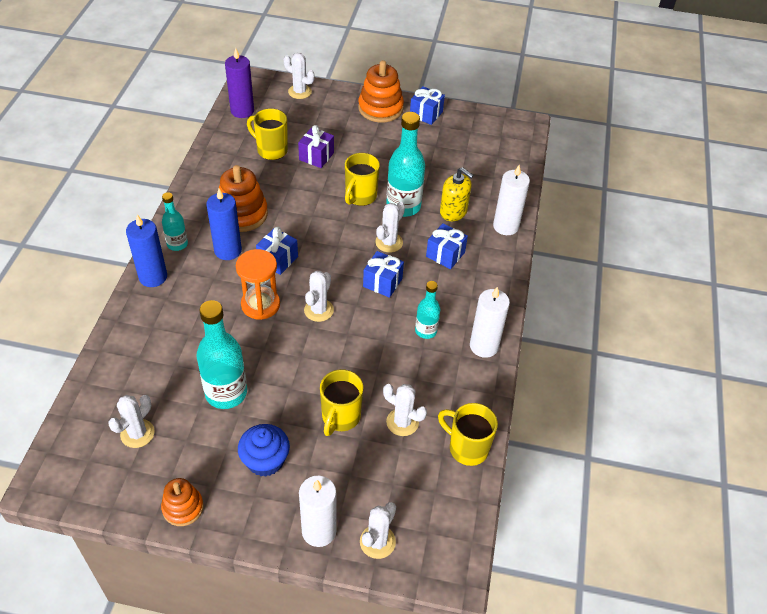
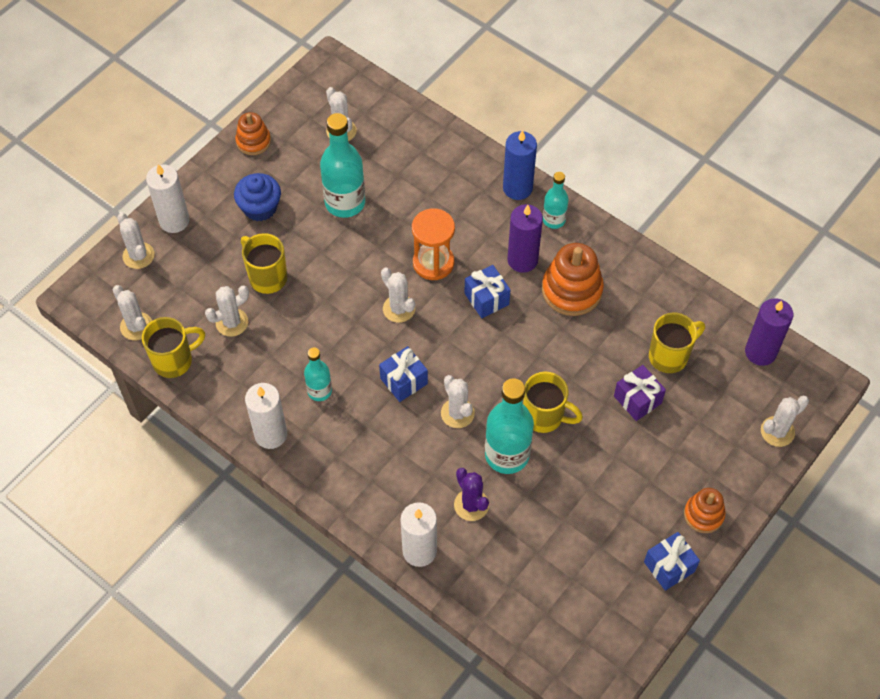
camera: 120 degrees right, 10 degrees up
blue candle [207,189,242,260] -> purple candle [507,204,543,273]
yellow mug [345,153,380,206] -> yellow mug turned 150 degrees clockwise [523,372,583,433]
orange stacking toy [358,60,404,123] -> orange stacking toy [684,488,726,533], size x0.61
blue gift [426,223,468,269] -> none
yellow soap dispenser [440,167,474,221] -> purple cactus [454,468,489,521]
none -> white cactus [113,285,152,340]

